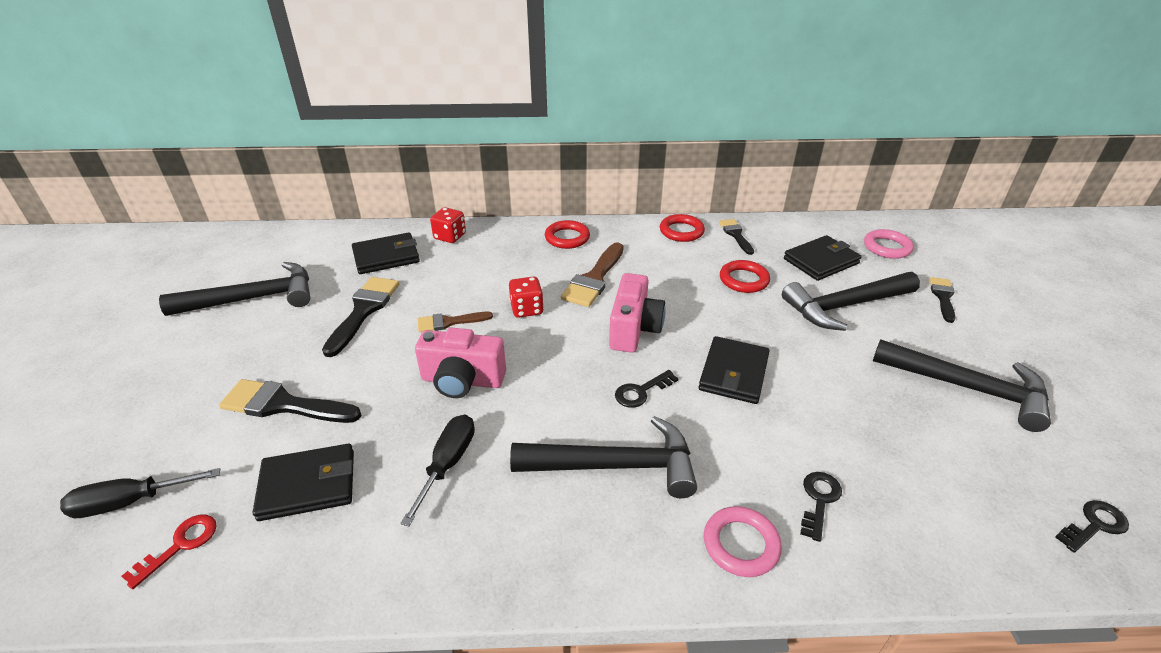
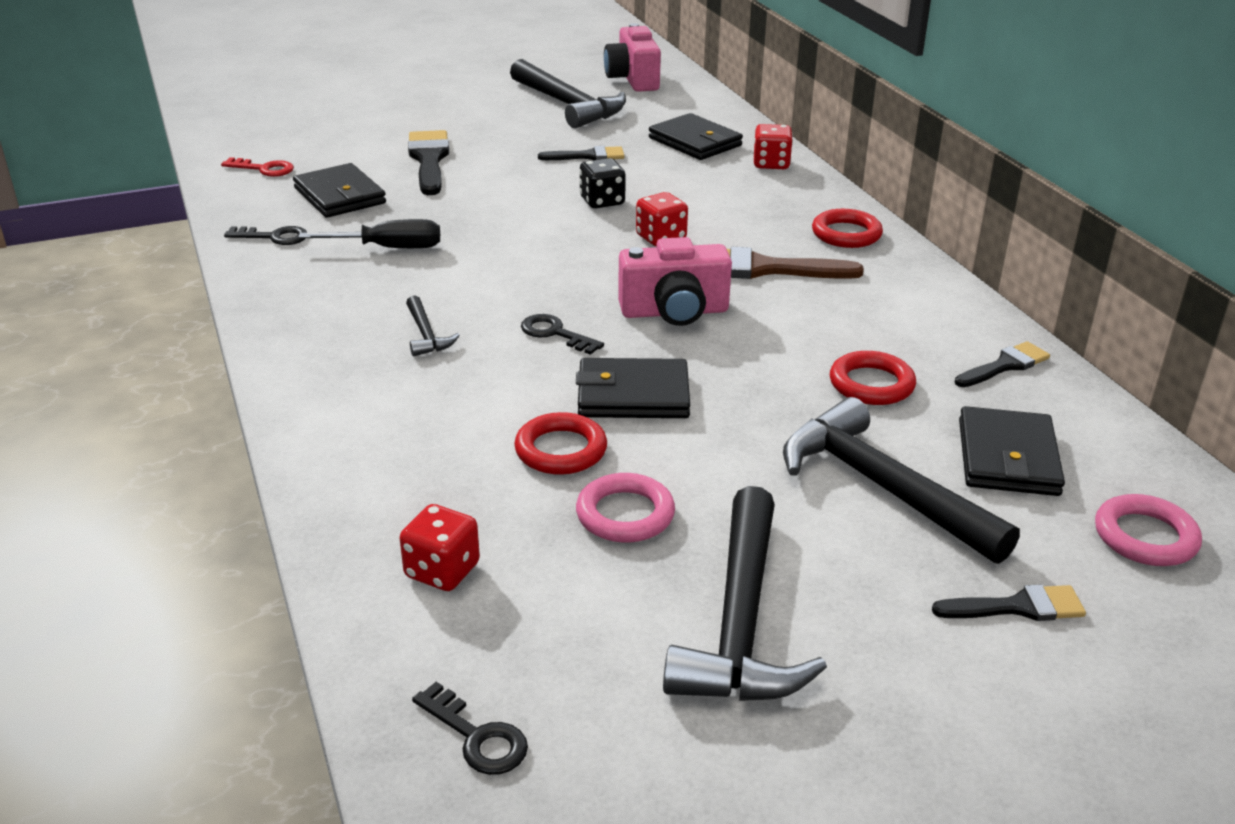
camera: 70 degrees right, 5 degrees down
black screwdriver [60,468,220,518] -> none
black brush [322,277,399,357] -> black brush [538,146,625,160], size x0.61
pink camera [415,328,506,398] -> pink camera moved to [604,23,661,92]
brown brush [418,312,493,332] -> black dice [579,158,626,208]
black hammer [510,416,697,498] -> black hammer [406,295,460,356], size x0.46
red ring [660,214,705,242] -> red ring moved to [514,412,607,475]
pink ring [704,506,782,577] -> pink ring moved to [576,473,675,543]
black wallet [784,235,862,281] -> black wallet turned 60 degrees clockwise [959,406,1065,496]
black key [800,472,842,542] -> black key moved to [224,226,308,245]
none -> red dice [400,504,480,591]

